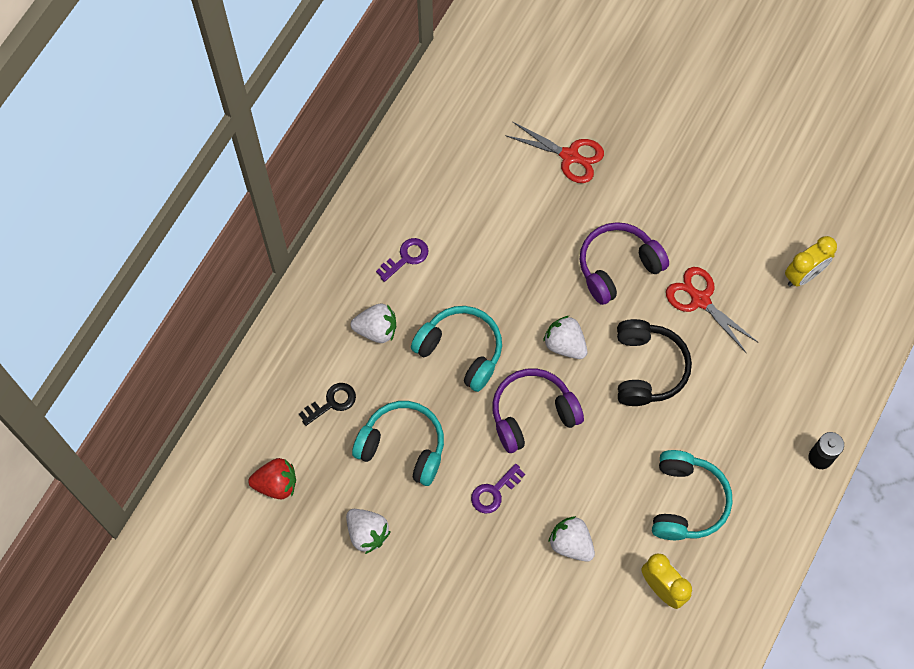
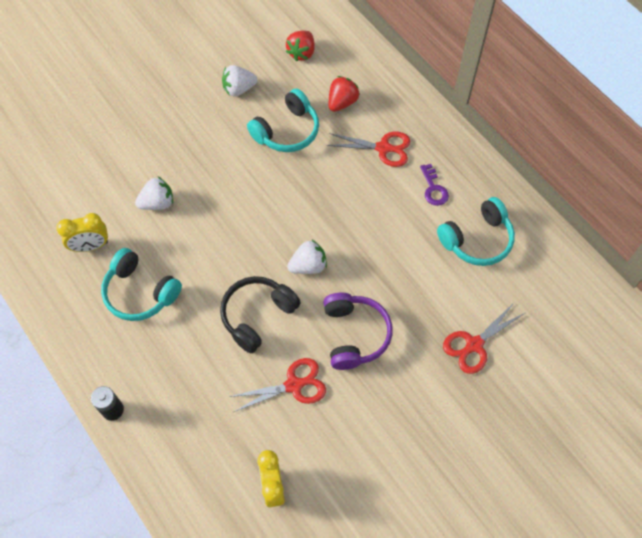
camera: 115 degrees right, 5 degrees down
black key [299,383,356,426] -> red strawberry [329,76,360,112]
white strawberry [350,303,396,343] -> red scissors [327,132,410,167]
turquoise headphones [411,306,502,392] -> turquoise headphones moved to [437,197,515,266]
purple key [471,464,525,514] -> none
purple headphones [492,368,584,453] -> none
black headphones [617,319,692,406] -> black headphones turned 105 degrees clockwise [220,276,301,353]

